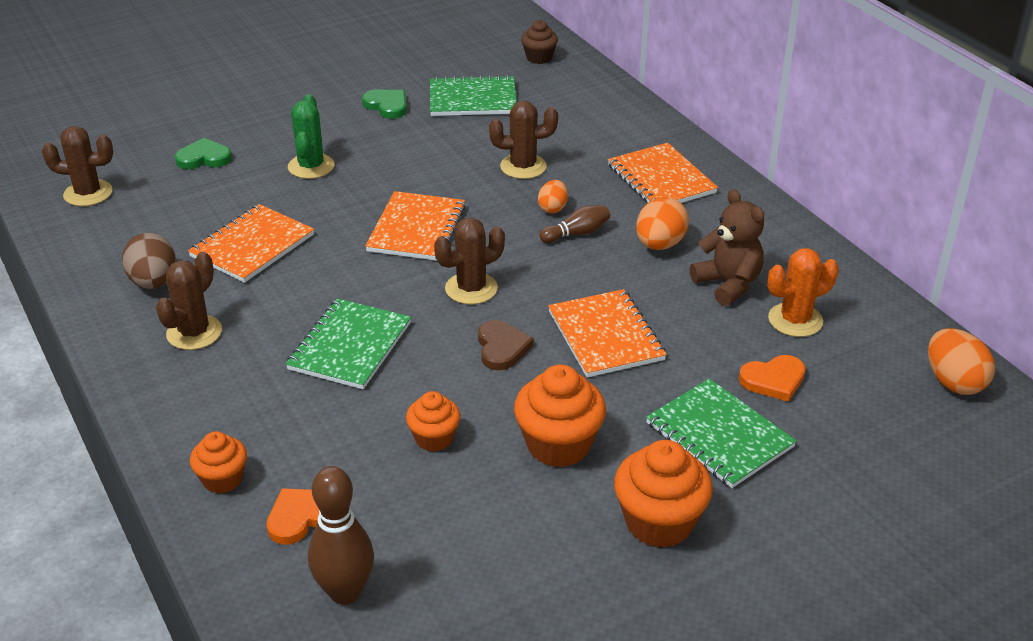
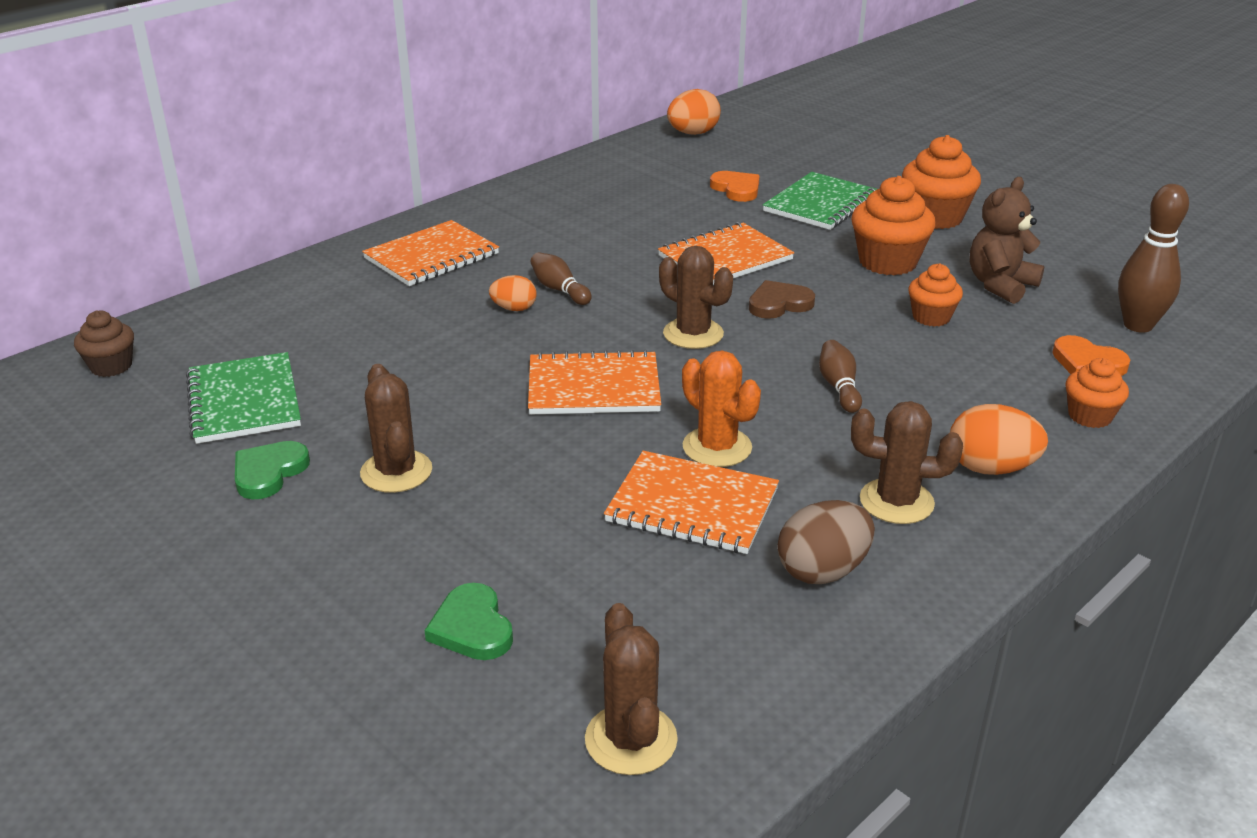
camera: 105 degrees left, 5 degrees down
green notebook [286,298,411,389] -> brown bowling pin [819,340,862,413]
green cactus [288,94,334,179] -> none
brown cactus [489,100,558,179] -> brown cactus moved to [360,364,432,493]
orange egg [636,197,689,250] -> orange egg moved to [950,404,1048,475]
brown teddy bear [690,189,764,306] -> brown teddy bear moved to [970,177,1044,304]
orange cactus [767,248,839,337] -> orange cactus moved to [682,351,761,467]

